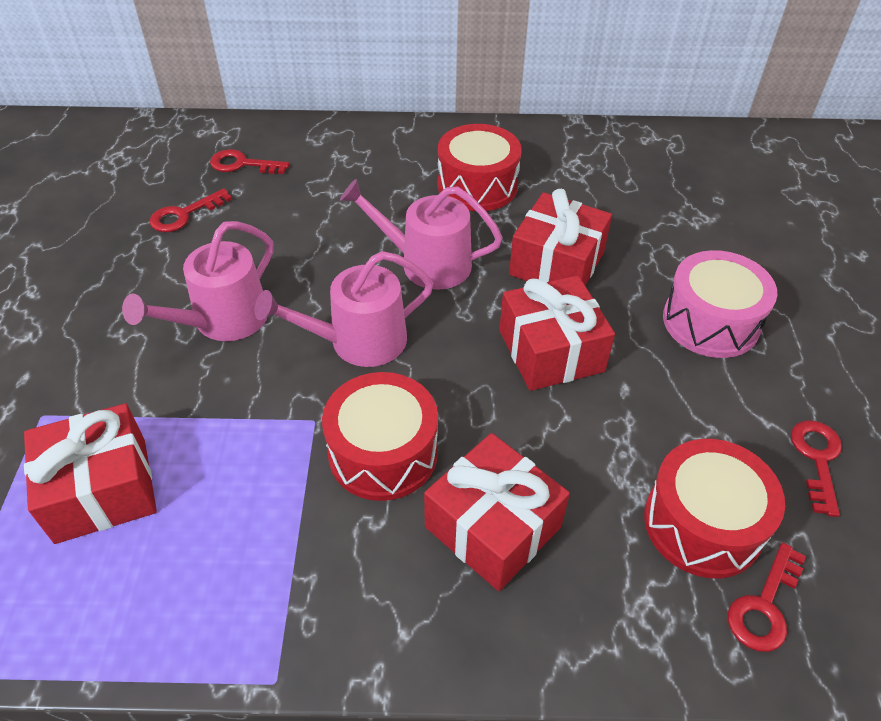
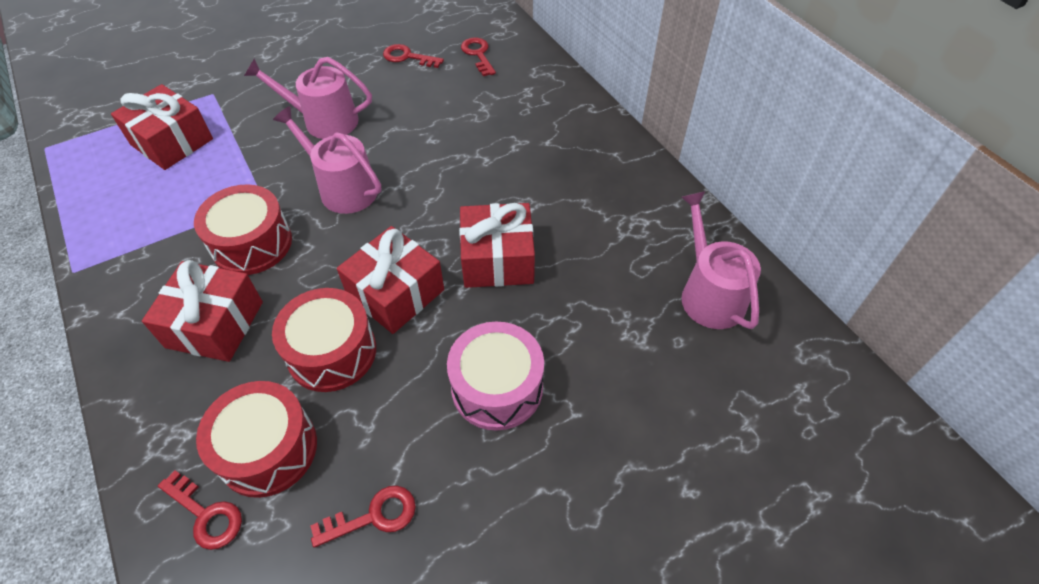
camera: 60 degrees right, 5 degrees up
pink watering can [340,179,503,290] -> pink watering can moved to [681,191,761,329]
red drum [438,124,522,211] -> red drum moved to [272,288,376,392]
red key [728,542,806,652] -> red key turned 150 degrees counterclockwise [158,470,242,550]

